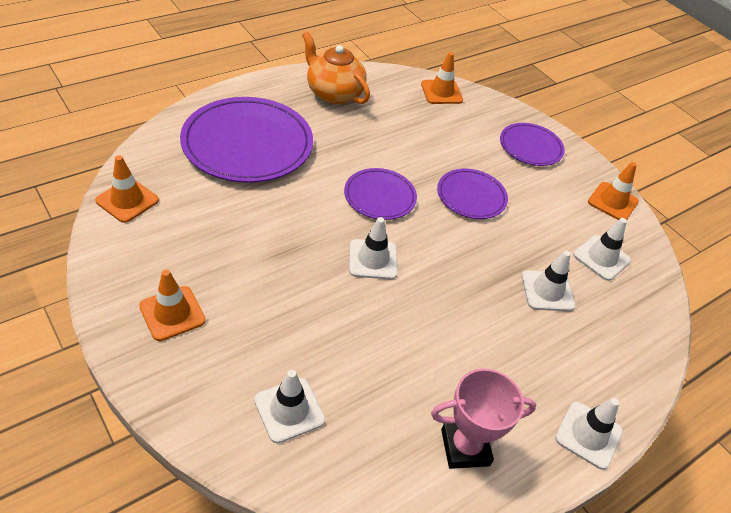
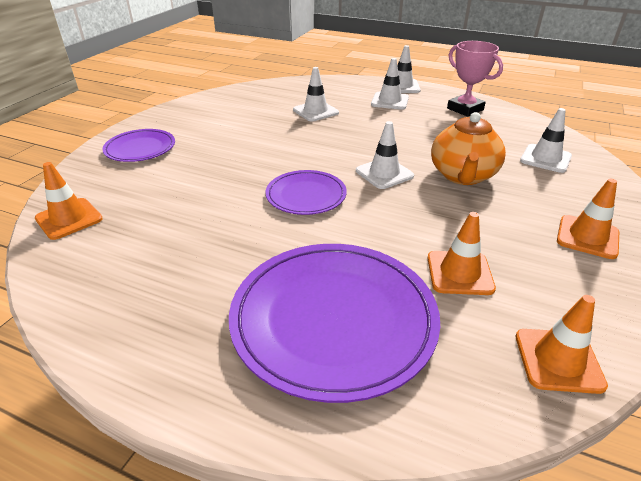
camera: 115 degrees left, 10 degrees down
orange teapot [302,32,370,105] -> orange teapot moved to [431,112,506,185]
purple plate [437,169,508,219] -> none
white traffic cone [573,218,631,281] -> white traffic cone moved to [371,58,409,110]
orange traffic cone [588,162,639,220] -> orange traffic cone moved to [428,212,496,295]

